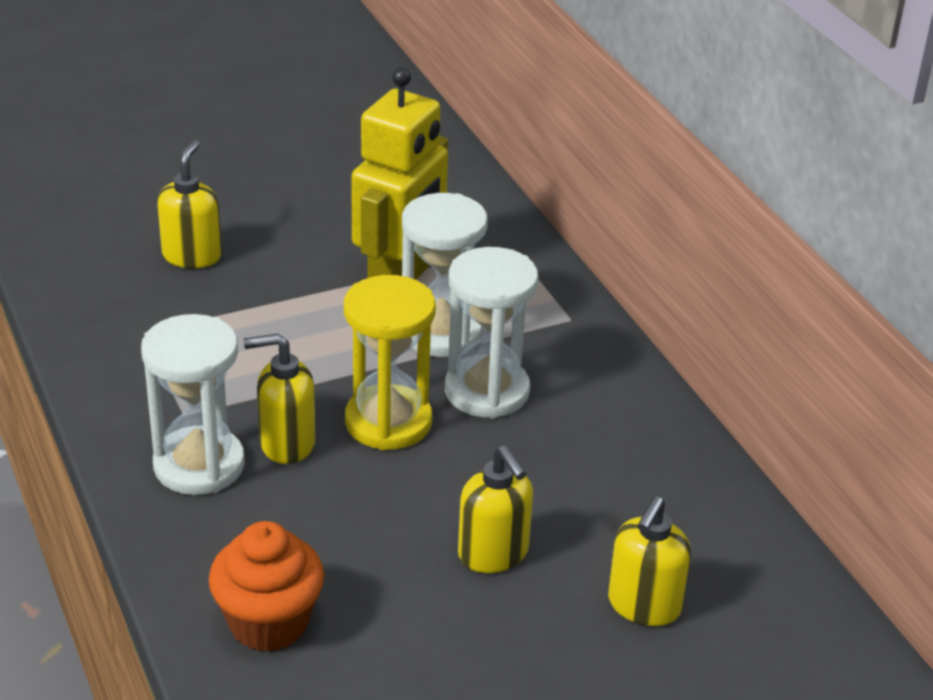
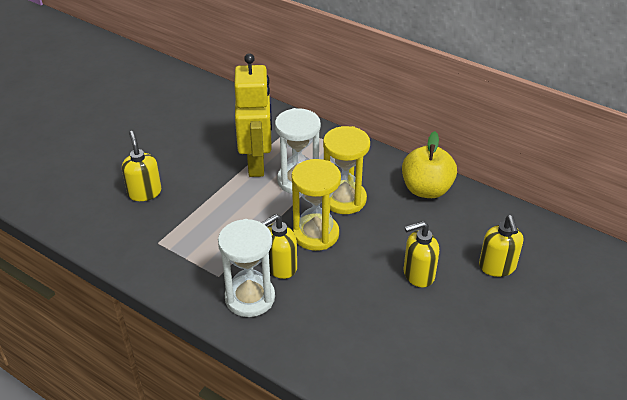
camera: 30 degrees left, 5 degrees up
orange cupcake [209,521,324,652] -> none
white hourglass [445,247,538,418] -> yellow hourglass [323,126,370,214]
yellow soap dispenser [458,445,533,573] -> yellow soap dispenser turned 135 degrees clockwise [404,221,439,288]
none -> yellow apple [402,131,457,198]

